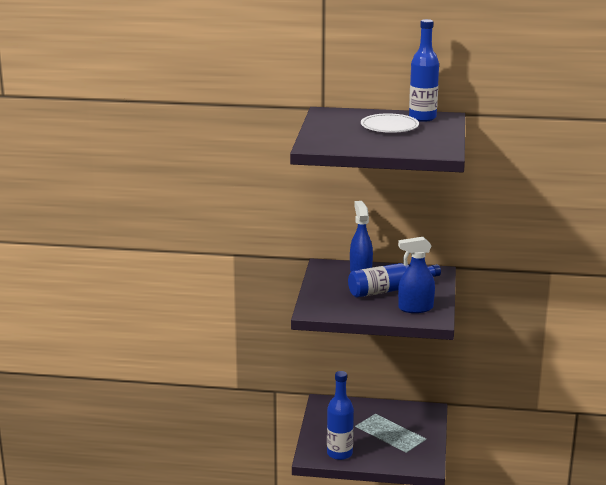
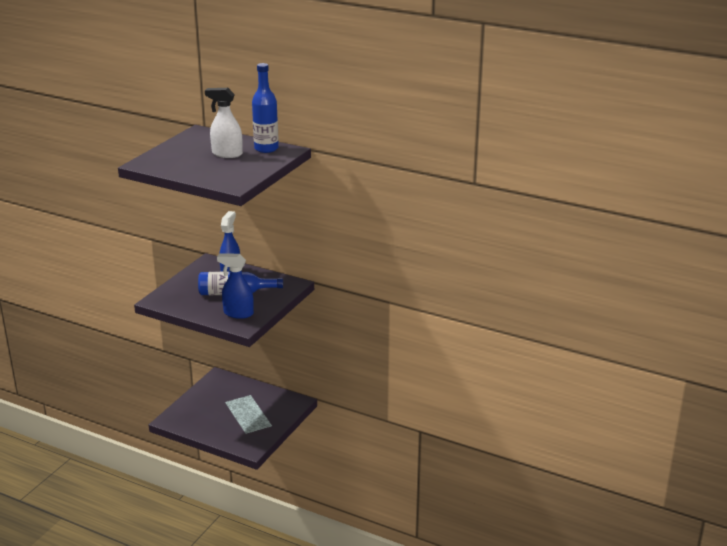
camera: 20 degrees right, 5 degrees up
blue bottle [327,371,354,460] -> none
white plate [361,113,419,133] -> white spray bottle [205,88,243,158]

